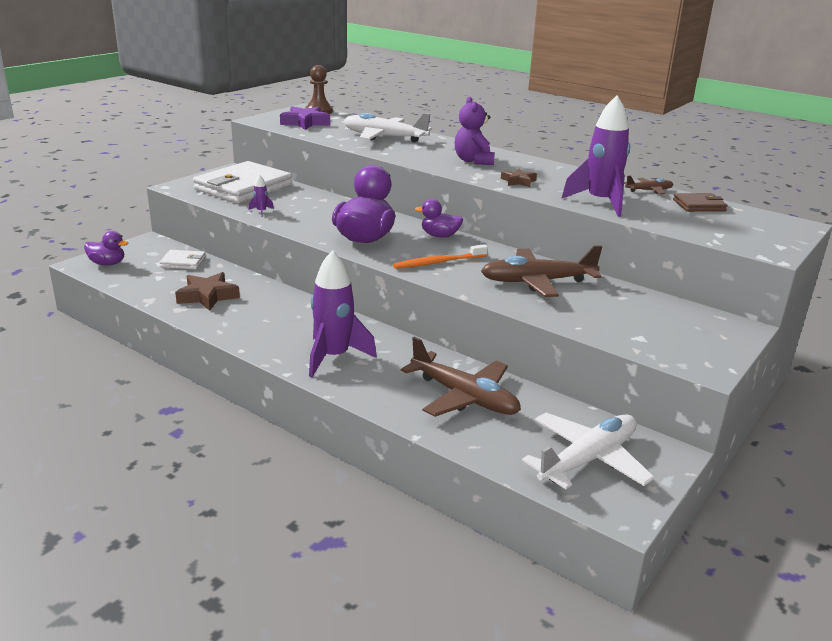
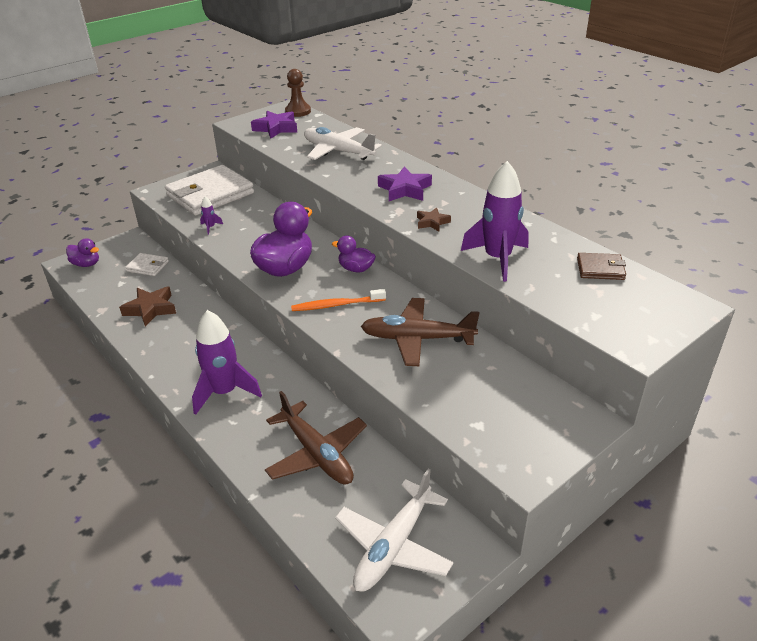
camera: 15 degrees right, 10 degrees up
purple teddy bear [454,97,495,165] -> purple star [378,167,432,201]
white plane [522,413,655,489] -> white plane turned 150 degrees clockwise [335,469,454,592]
brown plane [624,176,673,194] -> none

